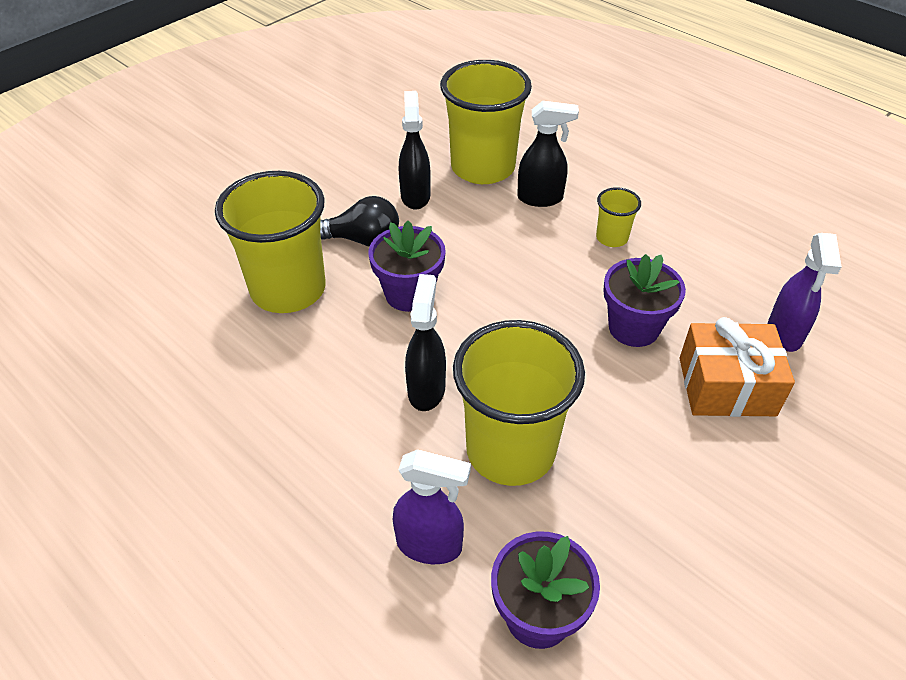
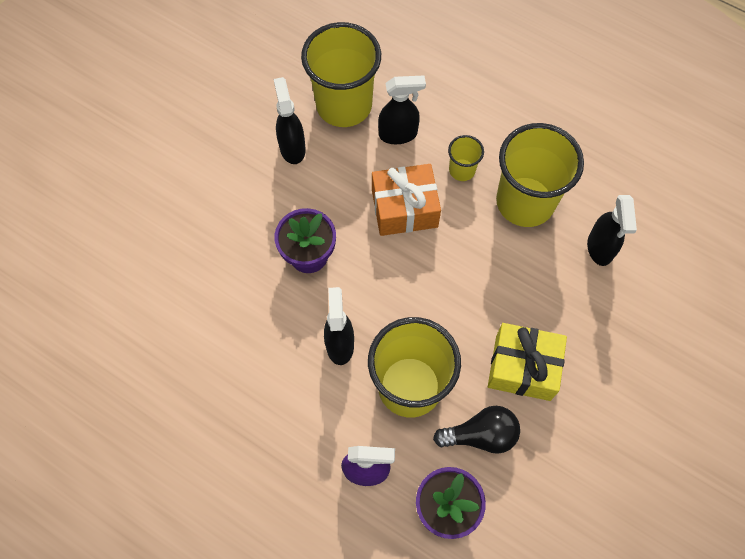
camera: 10 degrees left, 20 degrees up
yellow cup [215,171,326,313] -> yellow cup moved to [496,123,584,227]
black light bulb [320,196,399,247] -> black light bulb moved to [433,406,520,454]
purple flower pot [603,254,686,347] -> none
orange gift [679,317,795,417] -> orange gift moved to [372,164,441,236]
purple spray bottle [768,233,841,352] -> black spray bottle [587,195,637,266]
none -> yellow gift [488,323,567,401]

